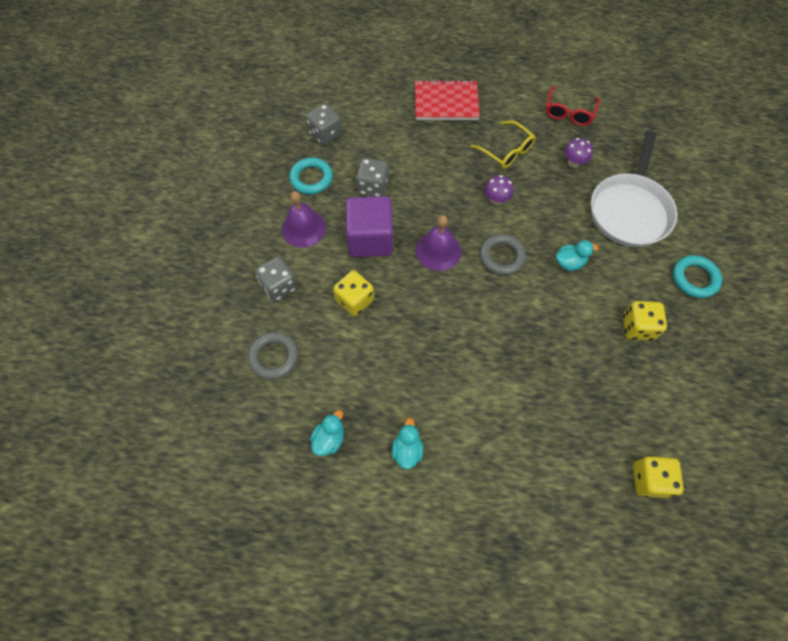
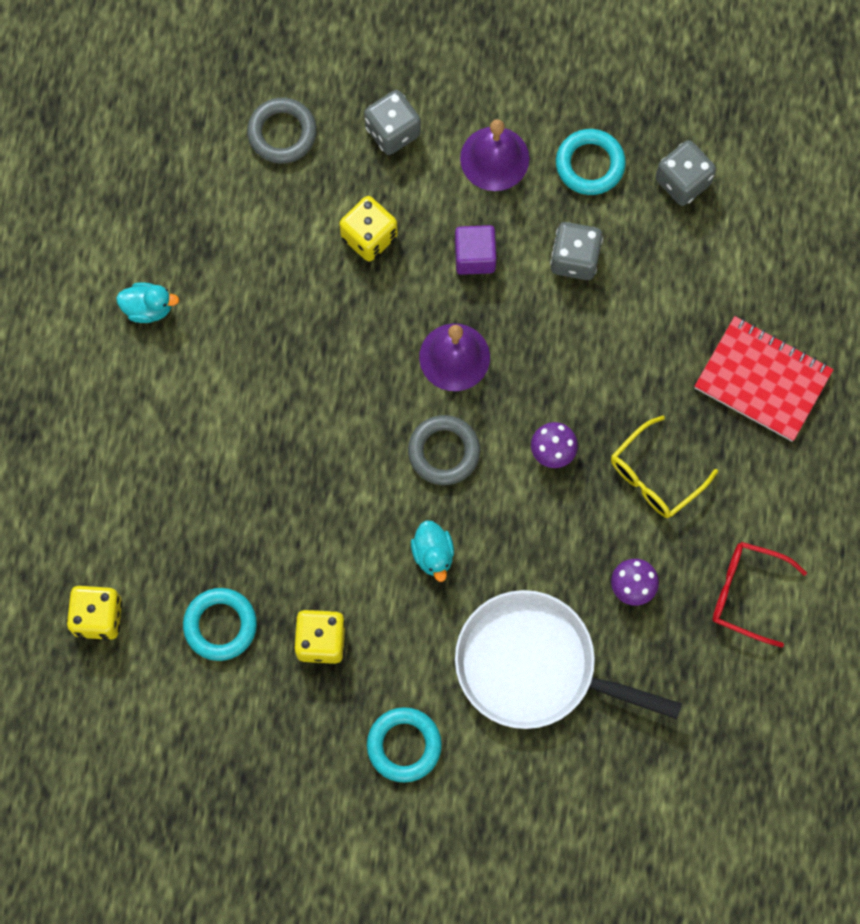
camera: 90 degrees right, 10 degrees up
turquoise duck [310,410,344,456] -> none
purple cube [345,196,393,257] -> purple cube [455,225,496,275], size x0.58
red notebook [415,80,480,120] -> red notebook turned 60 degrees counterclockwise [694,316,833,441]
none -> turquoise ring [183,588,257,661]

